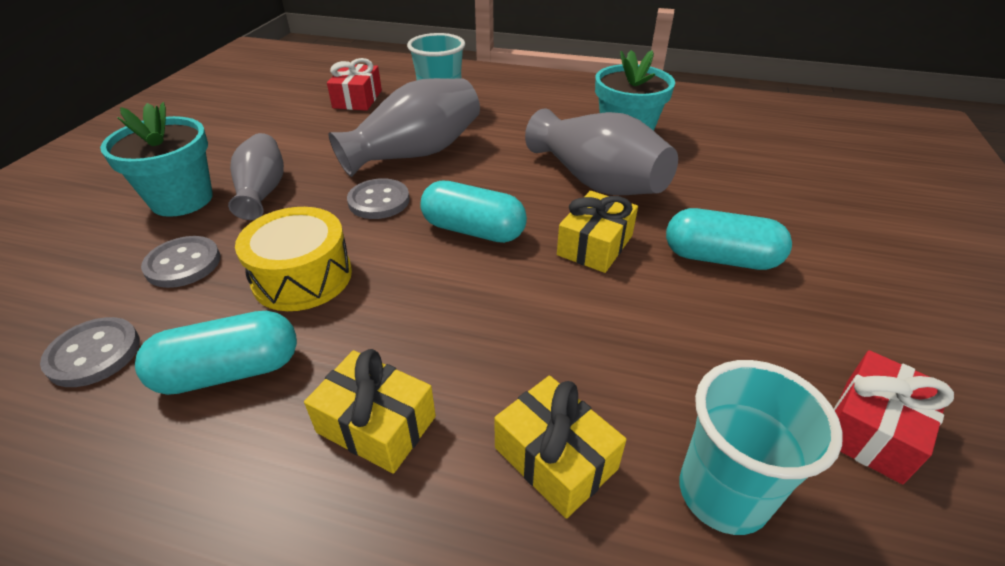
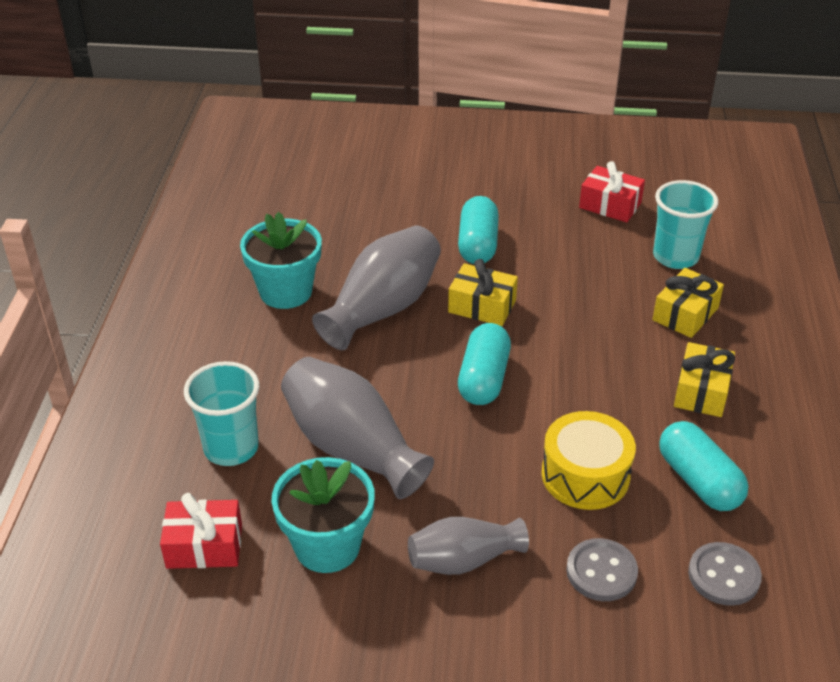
camera: 100 degrees left, 0 degrees up
turquoise flower pot [100,102,213,217] -> turquoise flower pot moved to [271,457,375,573]
grey button [347,178,410,219] -> none

